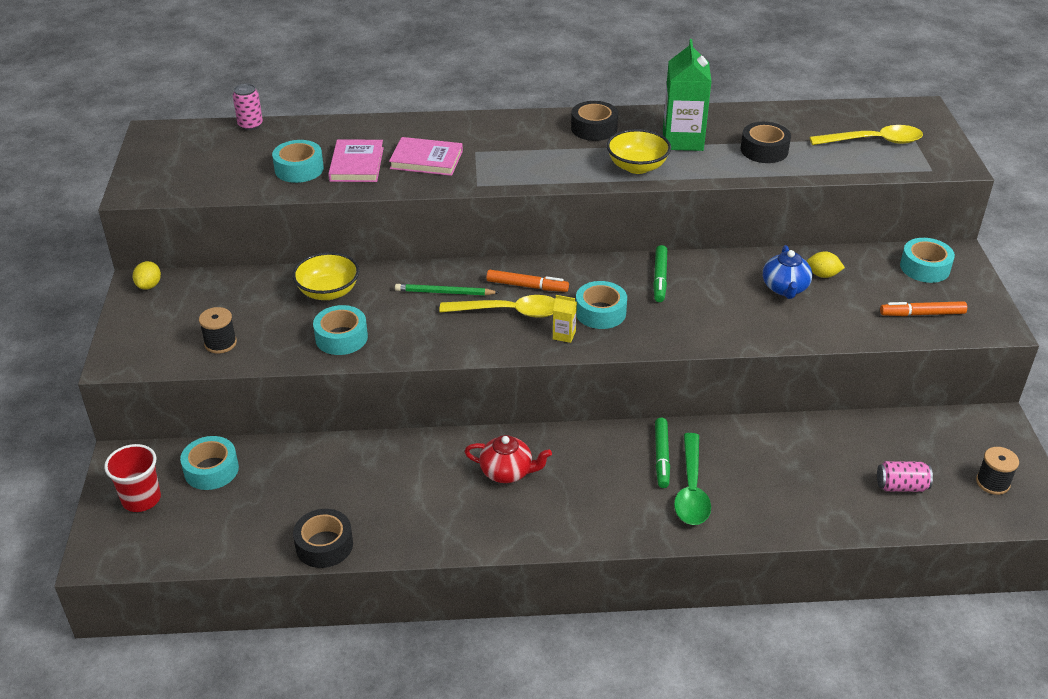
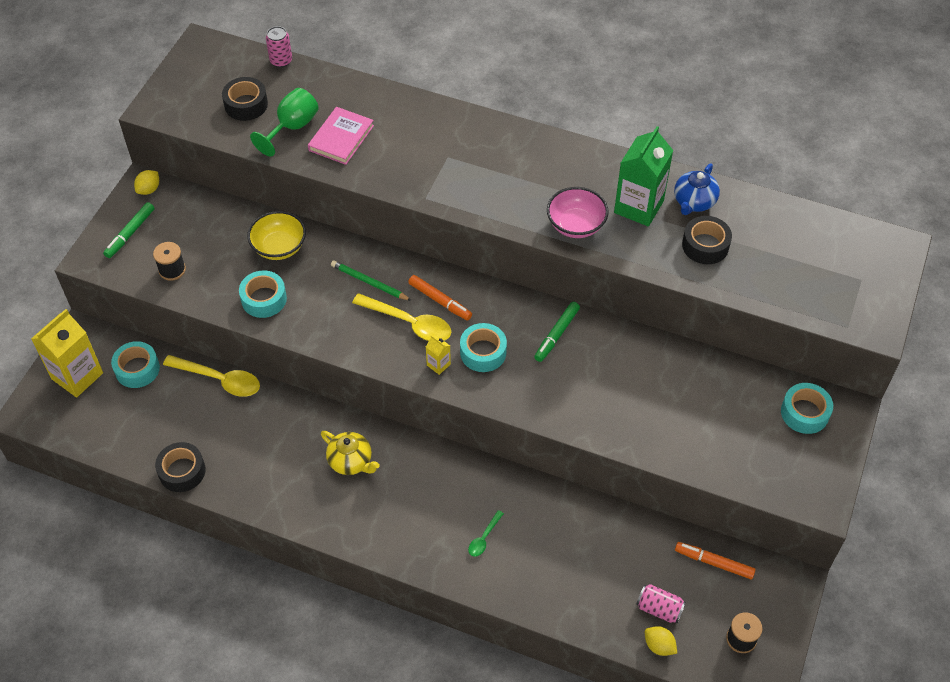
camera: 25 degrees right, 15 degrees up
red cup [104,444,161,512] -> yellow carton [31,309,103,398]
turquoise tape [272,140,324,183] -> green goblet [250,88,319,157]
pink book [389,137,463,176] -> none
red teapot [464,435,552,483] -> yellow teapot [321,431,380,475]
black tape [571,101,618,141] -> black tape moved to [222,77,268,121]
yellow bowl [606,129,671,174] -> pink bowl [547,187,609,238]
green marker [655,418,670,488] -> green marker moved to [103,202,155,258]
green spoon [674,433,711,525] -> green spoon [468,510,504,557], size x0.51
blue teapot [763,245,812,299] -> blue teapot moved to [674,163,720,215]
yellow lemon [806,251,845,278] -> yellow lemon moved to [645,626,677,656]
yellow spoon [809,125,923,145] -> yellow spoon moved to [163,355,260,397]
orange marker [880,301,967,316] -> orange marker moved to [675,542,756,579]

